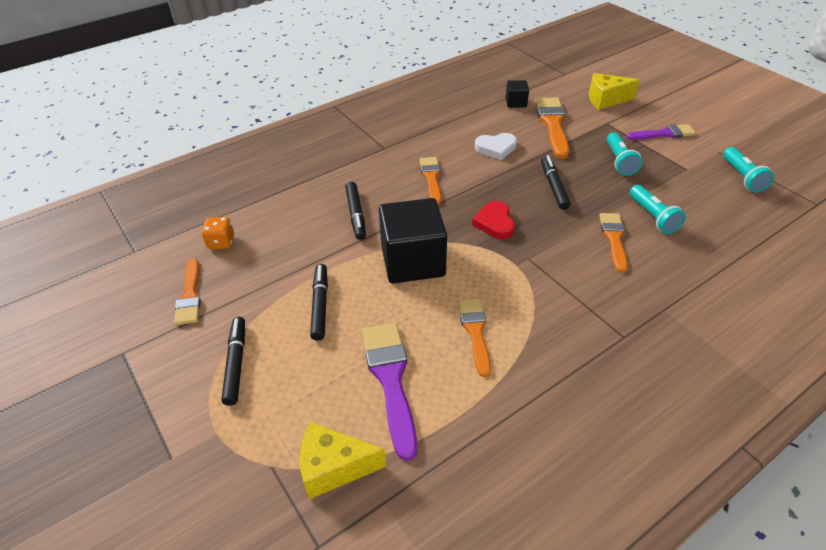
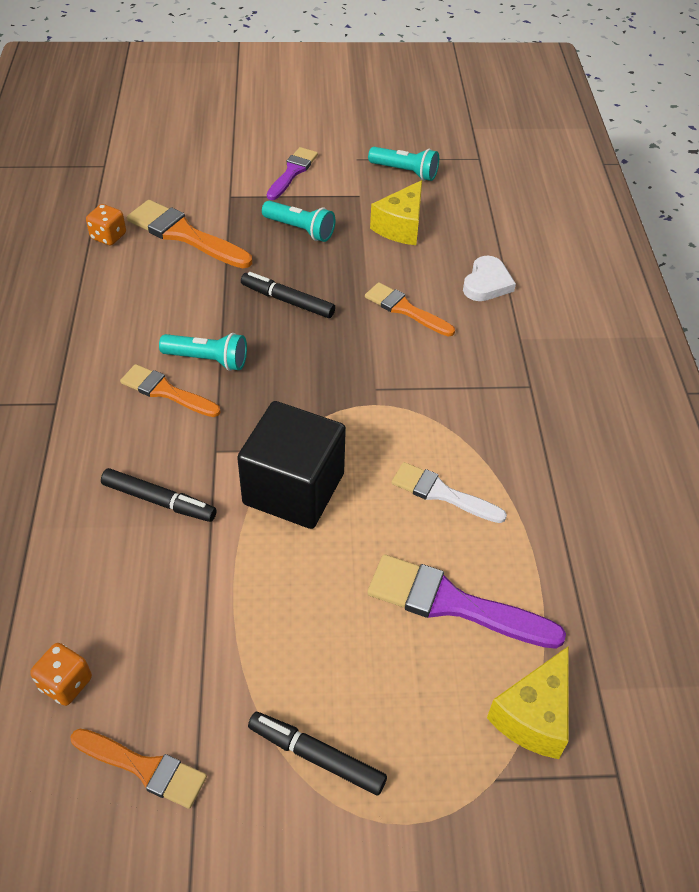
camera: 60 degrees left, 5 degrees up
black marker [310,264,328,341] -> none
orange brush [458,298,491,377] -> white brush [392,462,507,523]
red heart [472,201,515,239] -> none
white heart [475,133,517,160] -> white heart moved to [463,256,516,301]
black cube [505,80,529,108] -> orange dice [86,204,126,246]
yellow cheese [589,73,640,110] -> yellow cheese moved to [370,180,422,245]
turquoise flashlight [630,185,686,234] -> turquoise flashlight moved to [159,333,247,371]

